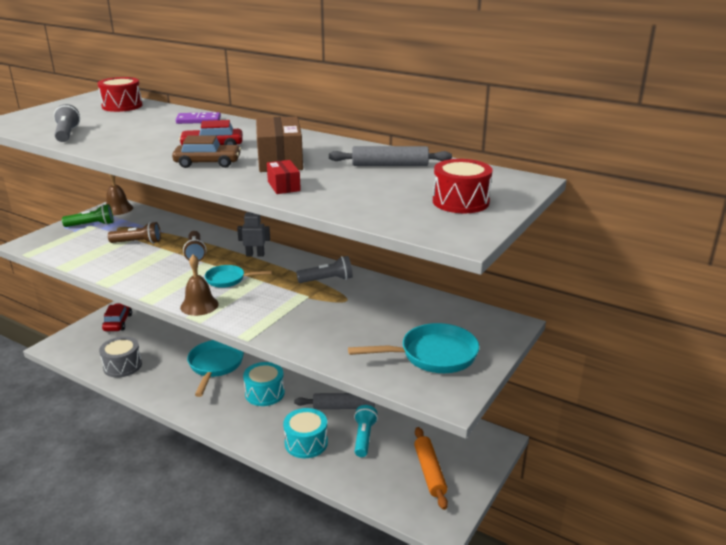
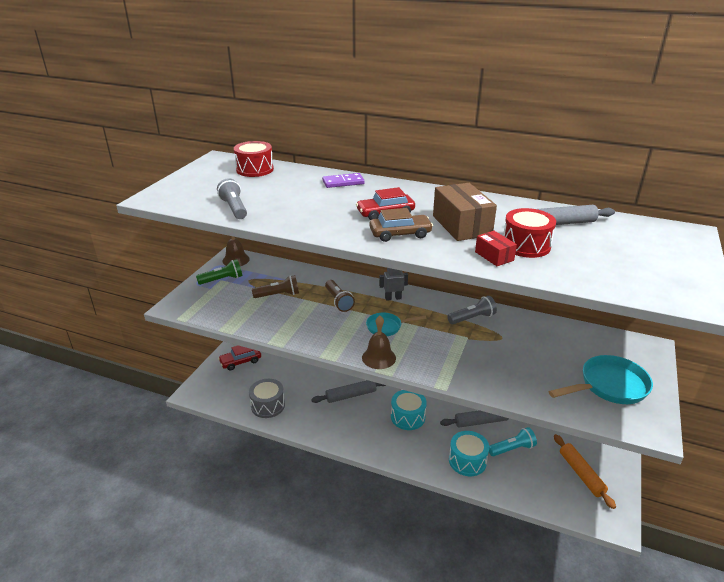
camera: 10 degrees left, 5 degrees up
red car [102,303,132,331] -> red car turned 105 degrees counterclockwise [218,346,261,371]
turquoise pan [187,340,244,397] -> grey rolling pin [311,380,386,403]
turquoise flashlight [354,405,378,457] -> turquoise flashlight turned 75 degrees clockwise [489,427,537,456]
red drum [433,159,493,213] -> red drum moved to [503,208,556,258]

